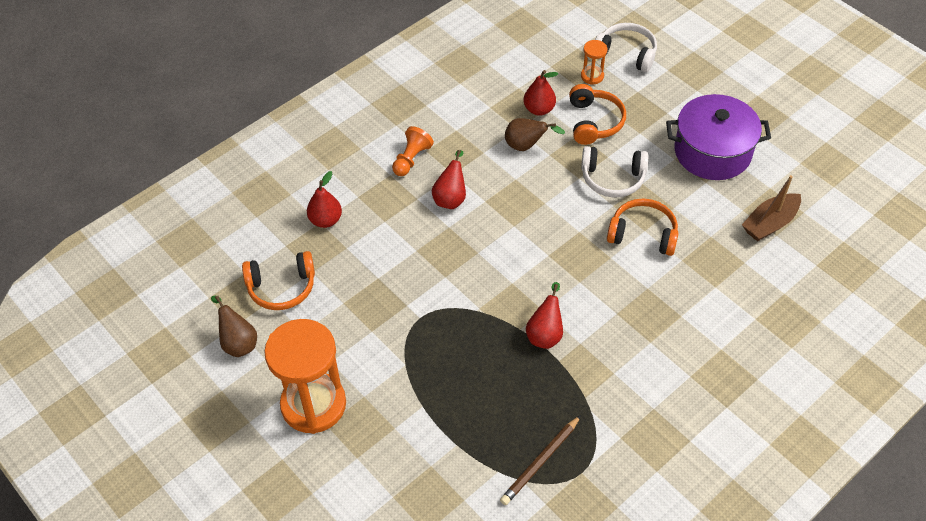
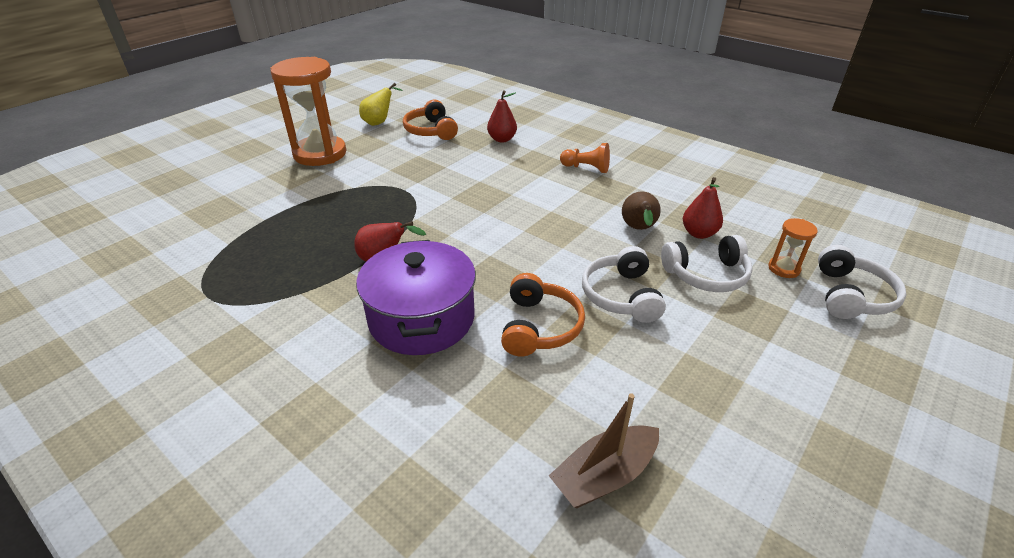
camera: 80 degrees right, 15 degrees down
brown pear [211,296,257,357] -> yellow pear [359,83,403,126]
red pear [432,150,466,209] -> none
brown pencil [500,415,581,505] -> none
orange headphones [569,84,626,145] -> white headphones [661,235,753,292]
purple pot [666,94,771,180] -> purple pot moved to [356,240,476,355]
brown boat [742,175,801,242] -> brown boat turned 75 degrees counterclockwise [549,393,659,508]

